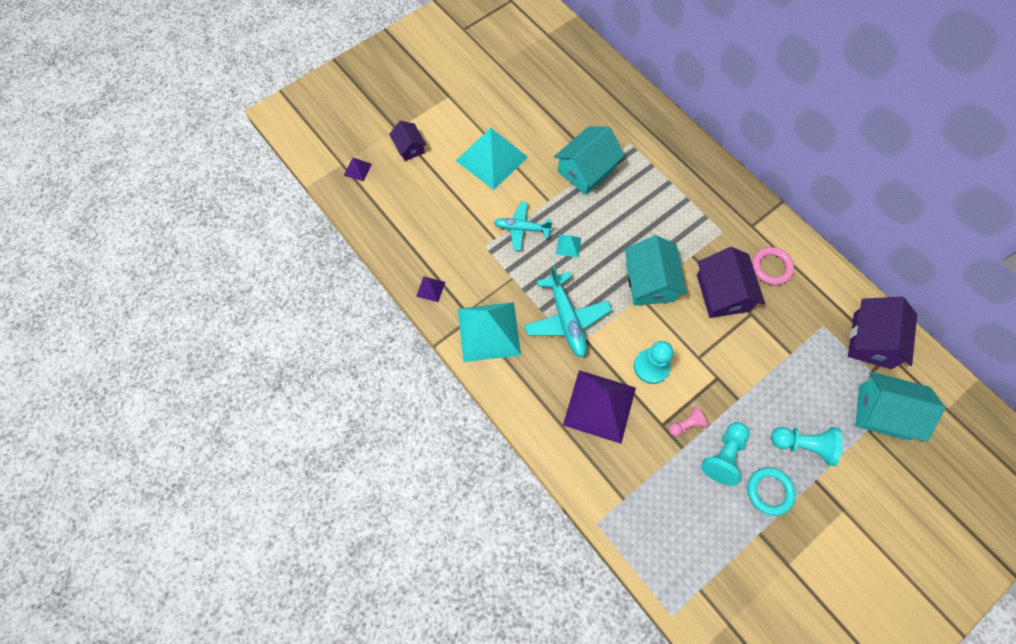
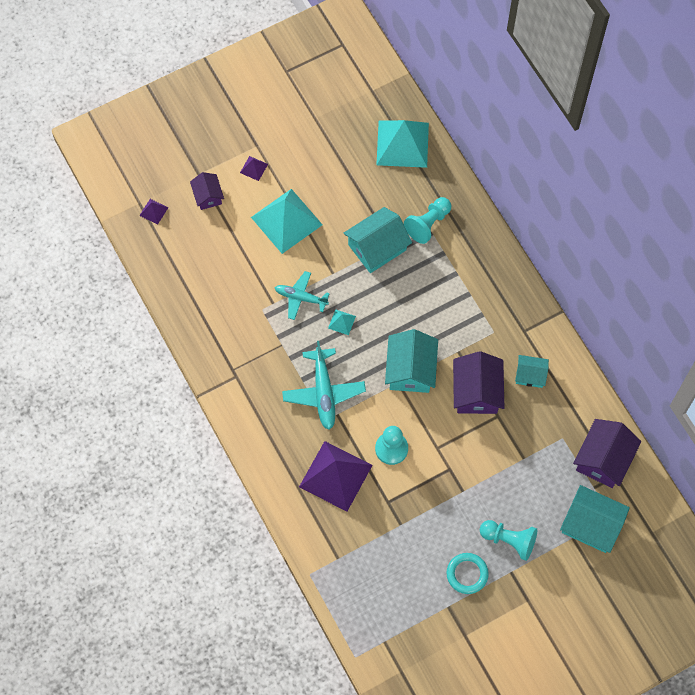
camera: 10 degrees right, 0 degrees up
purple pyramid [416,276,445,302] -> purple pyramid moved to [240,156,268,181]
turquoise pyramid [458,302,521,362] -> turquoise pyramid moved to [376,120,429,168]
pink pawn [669,406,708,436] -> none
turquoise pawn [701,422,750,486] -> turquoise pawn moved to [404,197,451,244]
pink ring [752,247,794,285] -> turquoise house [515,355,549,388]

